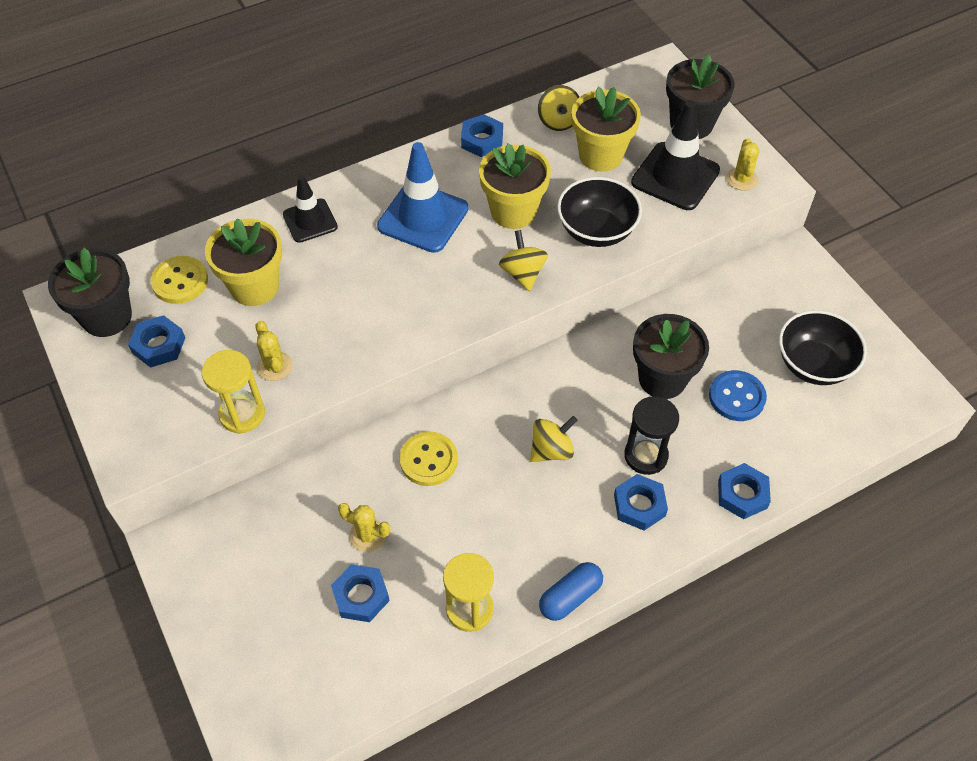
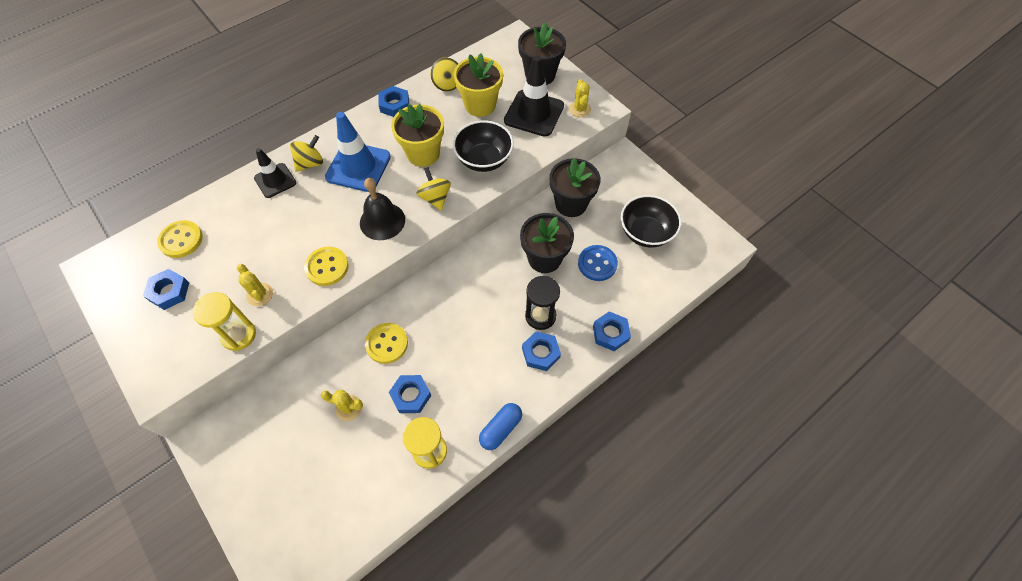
camera: 10 degrees left, 5 degrees up
black flower pot [48,247,132,337] -> black flower pot moved to [550,158,601,217]
yellow flower pot [205,218,282,306] -> none
blue nut [331,564,390,622] -> blue nut moved to [389,375,431,413]
yellow spinning top [530,416,578,462] -> yellow spinning top moved to [290,135,323,172]
none -> yellow button [304,247,349,286]
none -> black bell [360,178,405,240]

